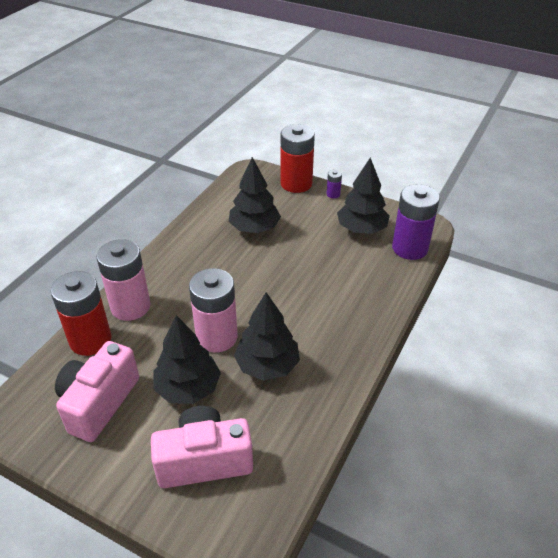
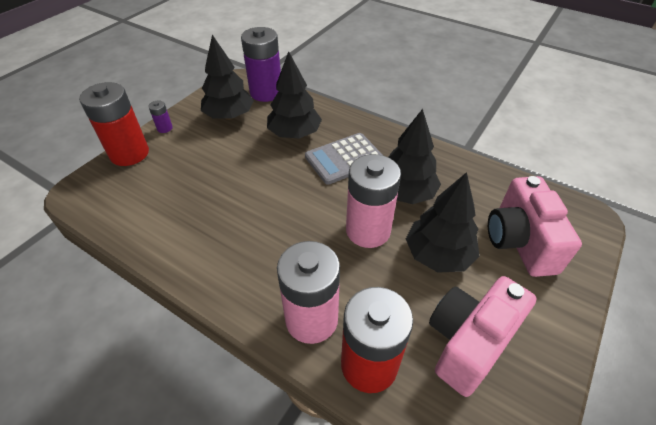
camera: 85 degrees left, 5 degrees up
pink camera [55,341,139,442] -> pink camera turned 105 degrees clockwise [429,276,537,397]
black tree [229,157,281,233] -> black tree moved to [267,52,322,139]
none -> grey calculator [305,133,383,185]

